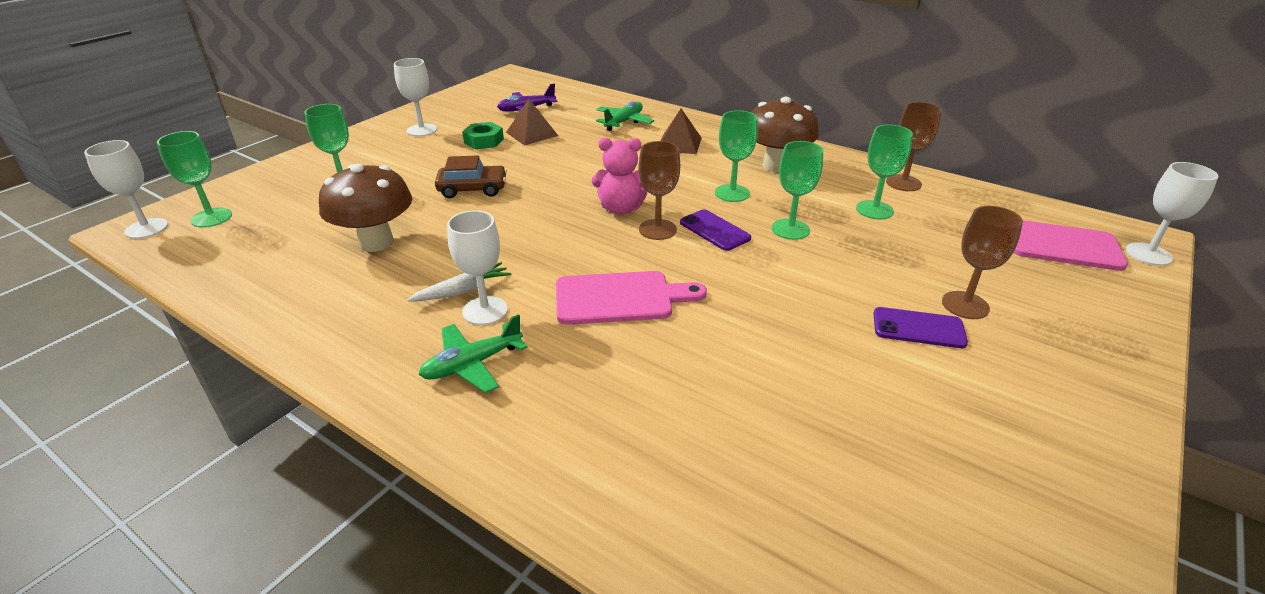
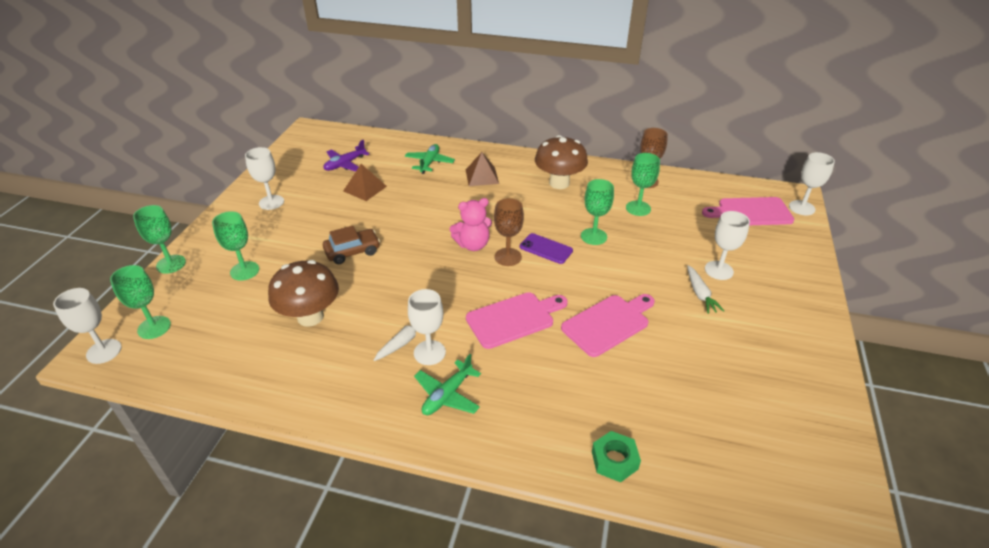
camera: 20 degrees left, 5 degrees up
green nut [462,122,504,149] -> green nut moved to [592,431,641,482]
green goblet [715,110,758,202] -> green goblet moved to [133,205,186,274]
purple phone [873,307,968,348] -> white carrot [687,265,724,314]
brown goblet [942,206,1023,319] -> white goblet [705,211,750,280]
none -> pink cutting board [561,294,655,357]

